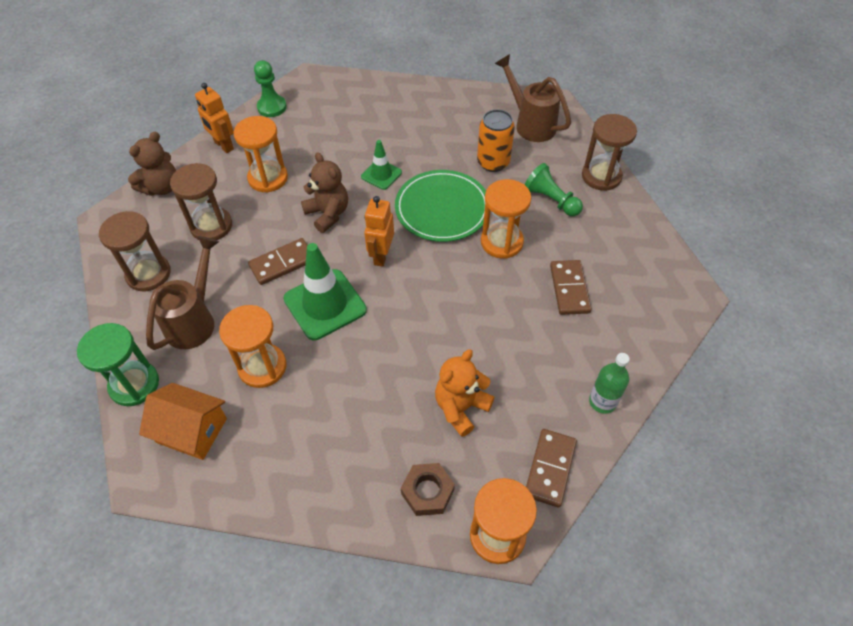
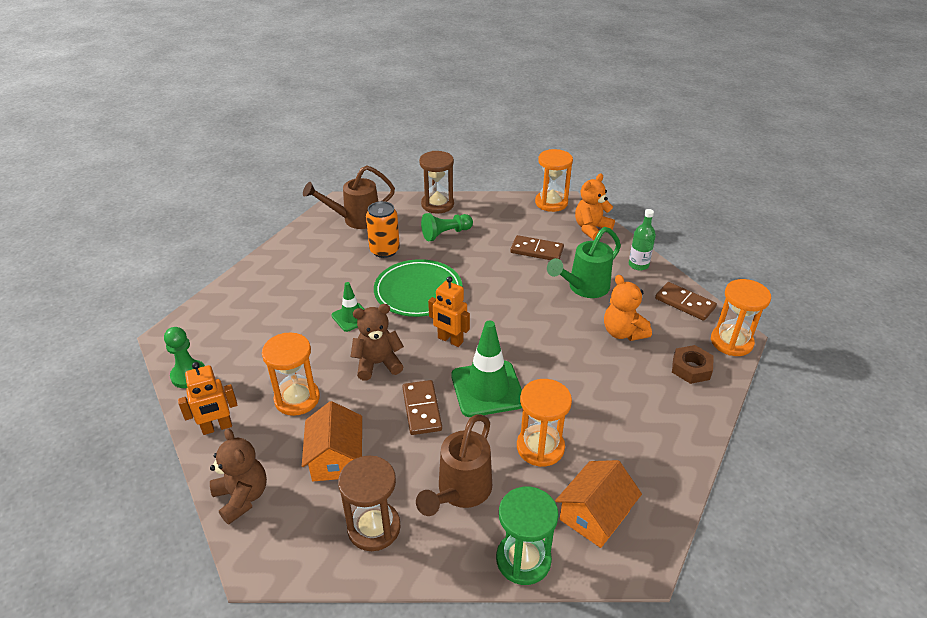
camera: 70 degrees left, 15 degrees down
brown watering can [146,236,219,350] -> brown watering can turned 105 degrees counterclockwise [416,415,492,516]
brown hourglass [170,163,232,240] -> orange house [302,401,362,481]
orange hourglass [481,179,531,259] -> orange hourglass moved to [535,149,573,212]
none -> green watering can [547,227,621,298]
none -> orange teddy bear [575,174,615,240]

